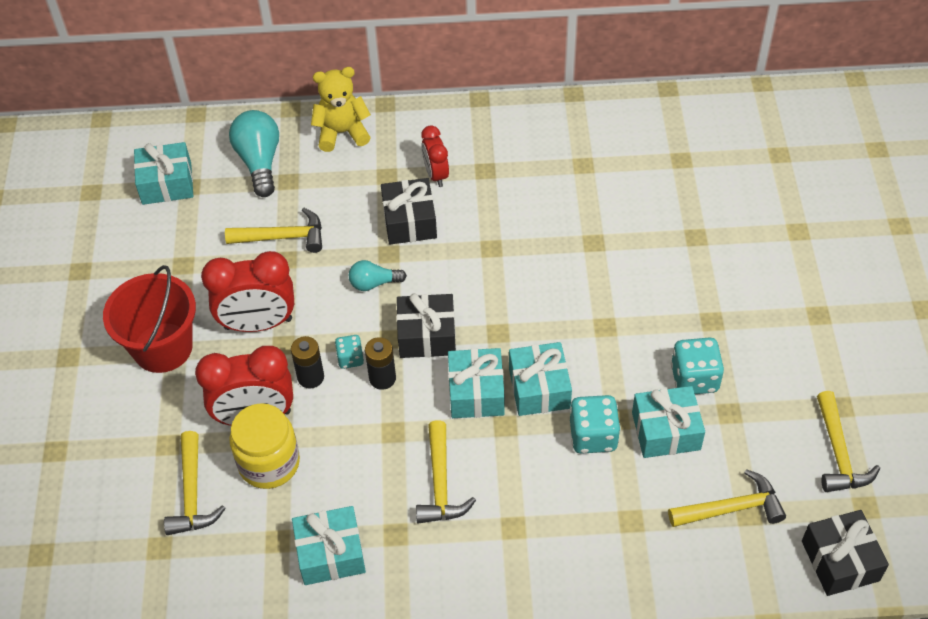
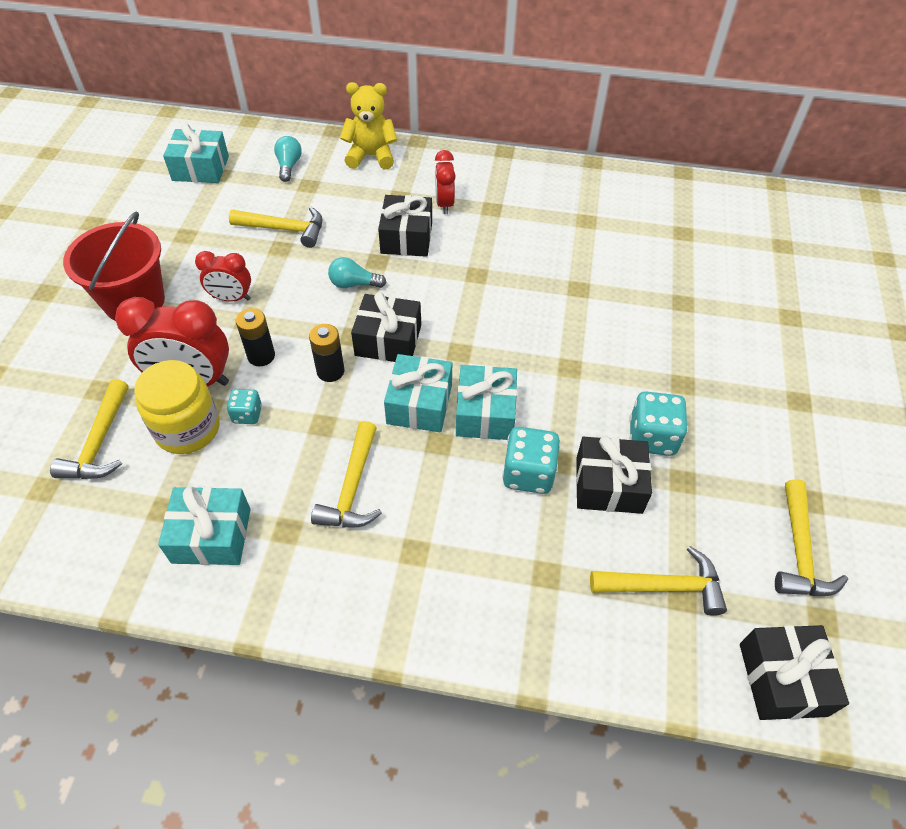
camera: 10 degrees right, 0 degrees up
red clock [201,251,294,332] -> red clock [195,251,251,301], size x0.58
turquoise light bulb [229,110,279,197] -> turquoise light bulb [274,136,302,182], size x0.58
turquoise dice [335,335,364,369] -> turquoise dice moved to [227,389,262,424]
turquoise gift [632,386,705,458] -> black gift [576,436,652,514]

